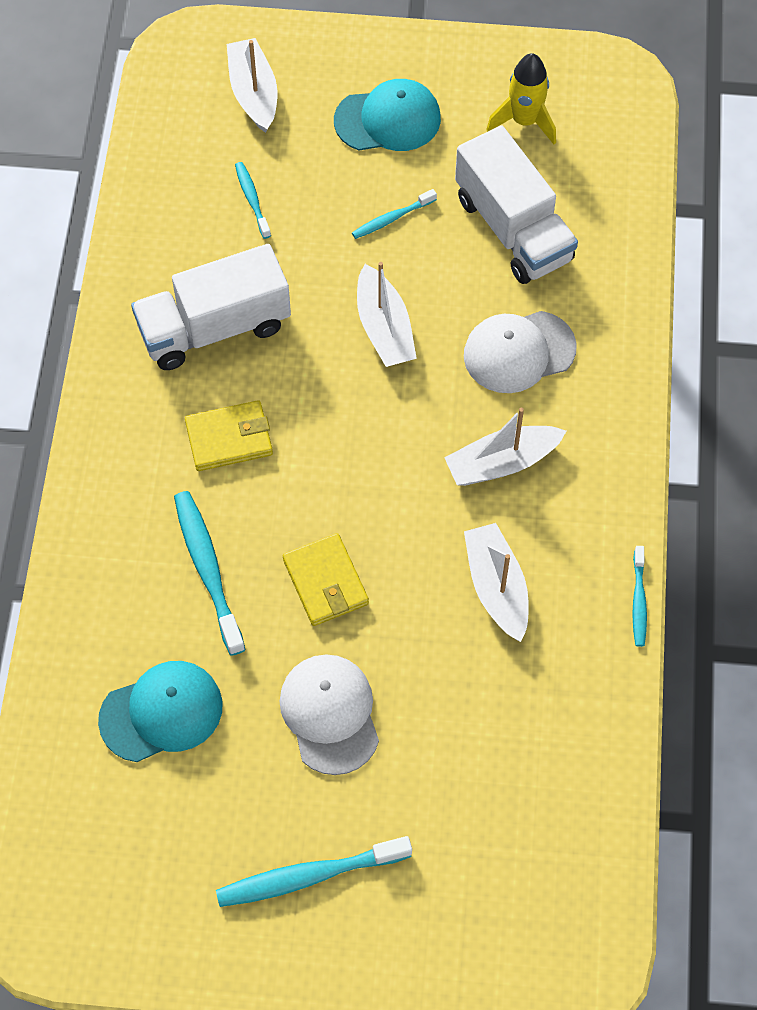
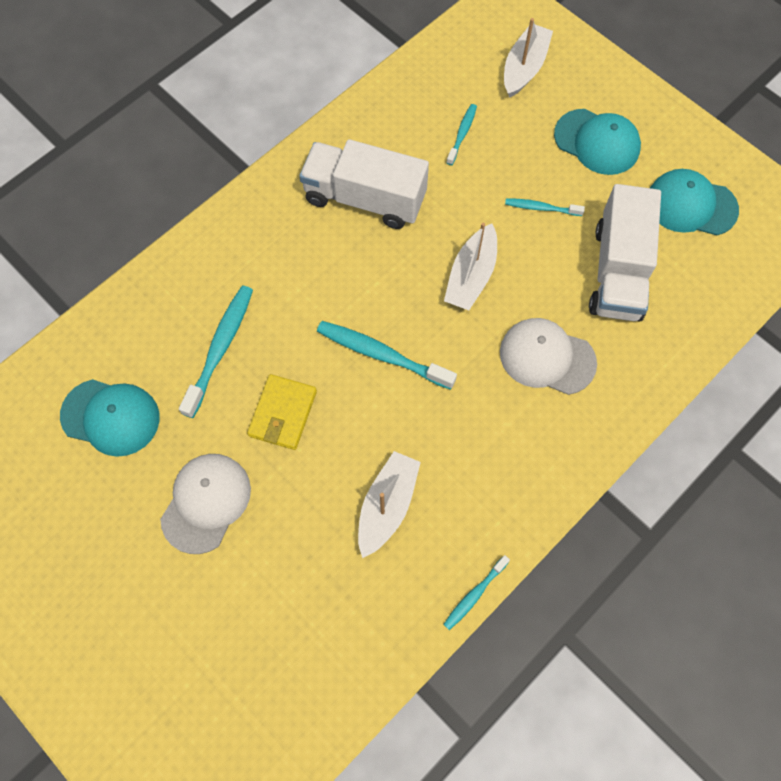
camera: 40 degrees right, 5 degrees up
yellow wallet [185,400,273,471] -> none
turquoise toothbrush [216,836,412,907] -> turquoise toothbrush moved to [317,321,457,390]
white boat [444,408,566,486] -> none
yellow rocket [486,53,556,144] -> turquoise cap [650,169,739,235]

